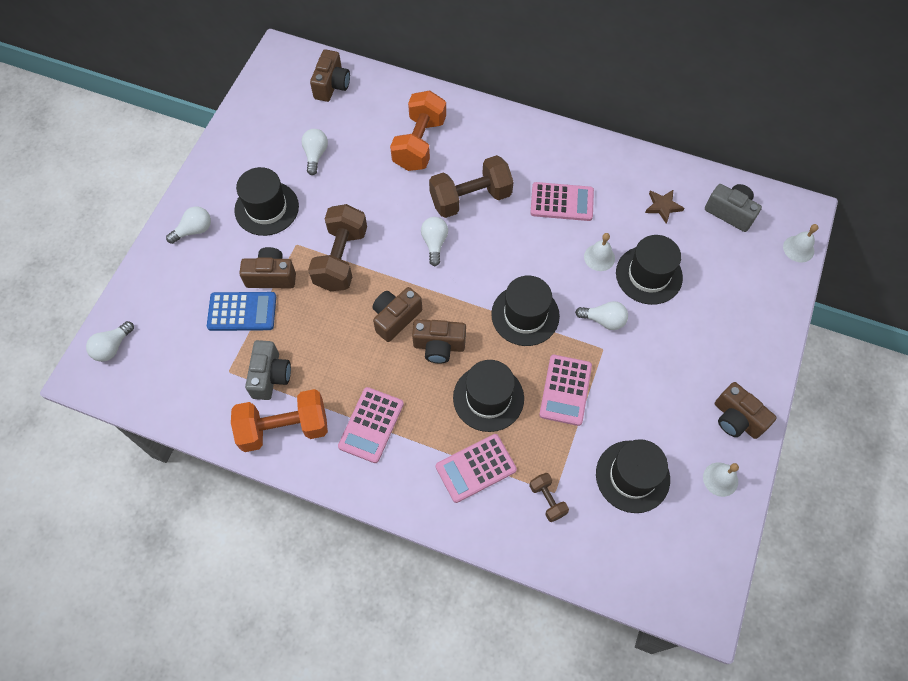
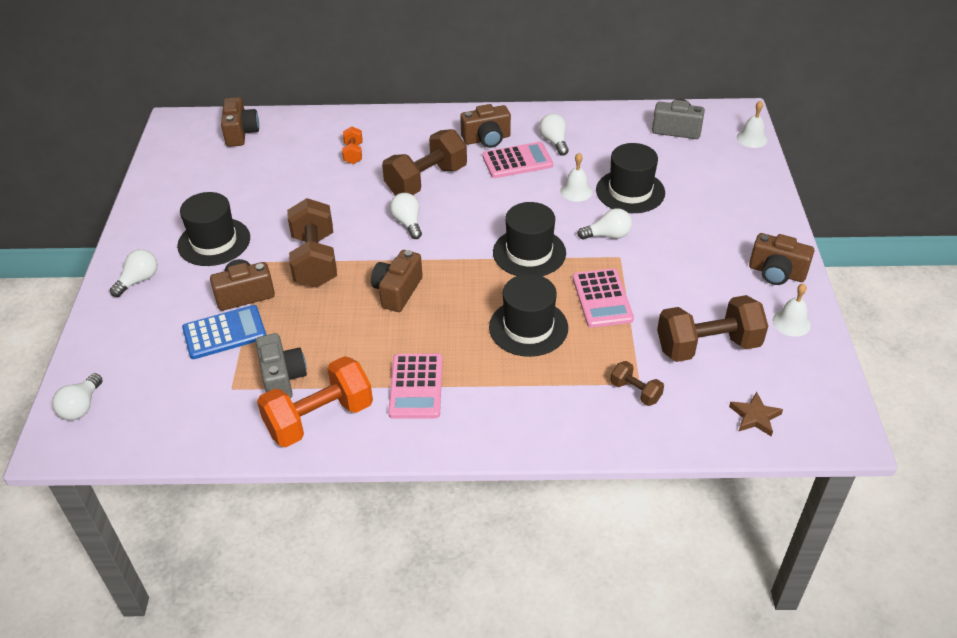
camera: 20 degrees left, 20 degrees down
white light bulb [301,129,328,175] -> white light bulb moved to [539,113,568,156]
orange dumbbell [390,91,446,171] -> orange dumbbell [342,126,362,164], size x0.49
brown camera [412,319,466,363] -> brown camera moved to [460,104,511,148]
pink calculator [436,434,517,503] -> none
black hat [596,439,670,513] -> brown dumbbell [657,295,768,362]
brown star [645,190,684,223] -> brown star moved to [729,392,783,436]

